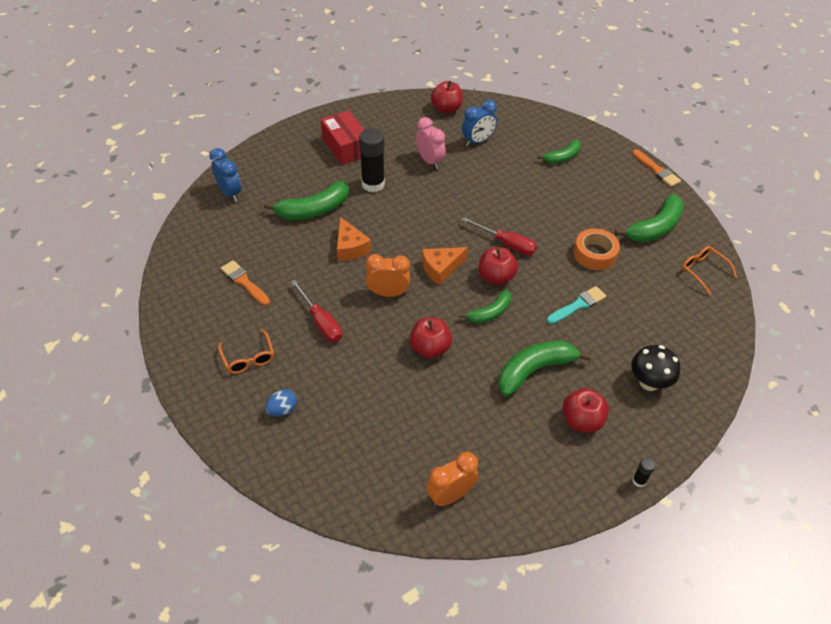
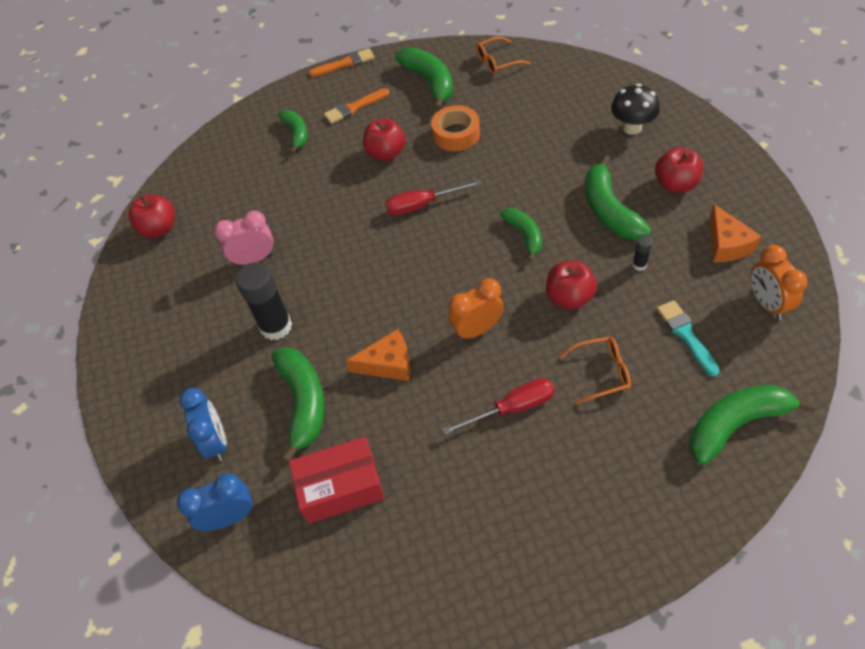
camera: 70 degrees left, 5 degrees up
orange glasses [218,329,274,374] -> orange glasses moved to [559,336,631,404]
orange brush [221,260,270,306] -> orange brush moved to [324,88,389,124]
blue egg [265,389,297,417] -> none
red box [321,110,364,165] -> red box moved to [289,437,385,524]
orange clock [366,254,410,297] -> orange clock turned 45 degrees clockwise [448,278,504,341]
orange cheese [422,247,468,285] -> orange cheese moved to [709,204,761,262]
red screwdriver [461,217,537,255] -> red screwdriver turned 150 degrees counterclockwise [385,179,482,215]
blue clock [462,100,497,146] -> blue clock moved to [179,388,227,461]
red apple [479,247,518,285] -> red apple moved to [363,118,406,161]
turquoise brush [547,286,607,324] -> turquoise brush moved to [657,300,720,377]
black glue stick [632,458,655,487] -> black glue stick moved to [632,236,653,271]
none -> green banana [689,385,816,465]

